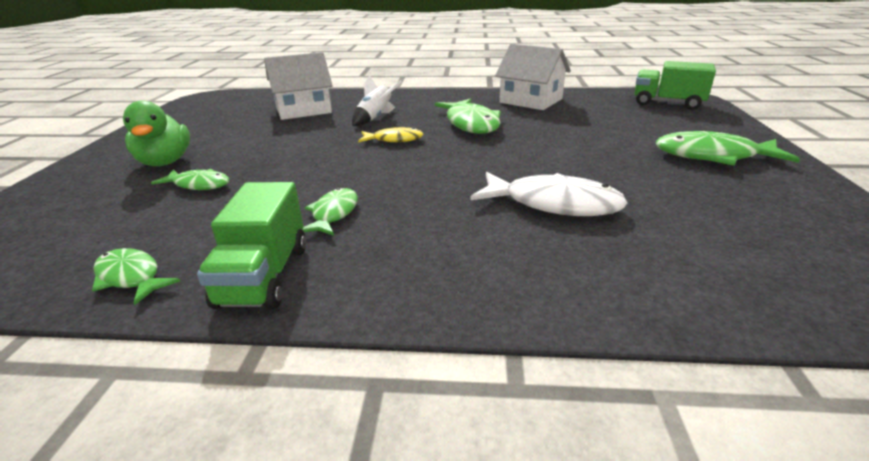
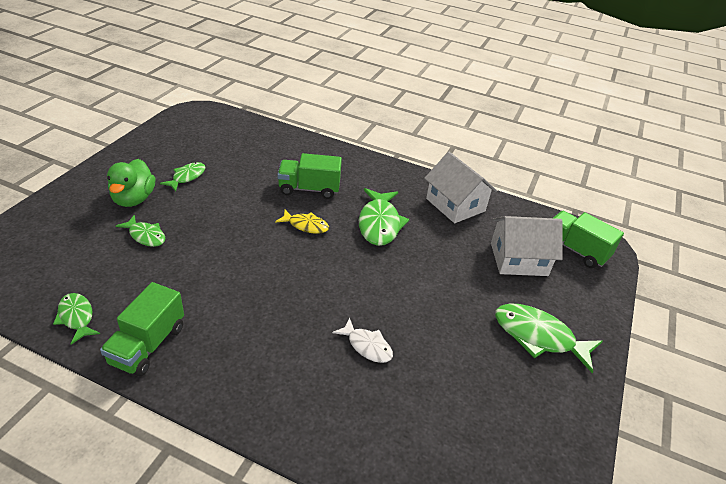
camera: 15 degrees right, 10 degrees up
white house [264,52,333,120] -> white house moved to [491,216,562,276]
green fish [303,188,358,236] -> green fish moved to [160,162,205,191]
white rocket [352,76,402,126] -> green truck [278,153,342,199]
white fish [470,172,628,216] -> white fish [332,318,393,363], size x0.59

